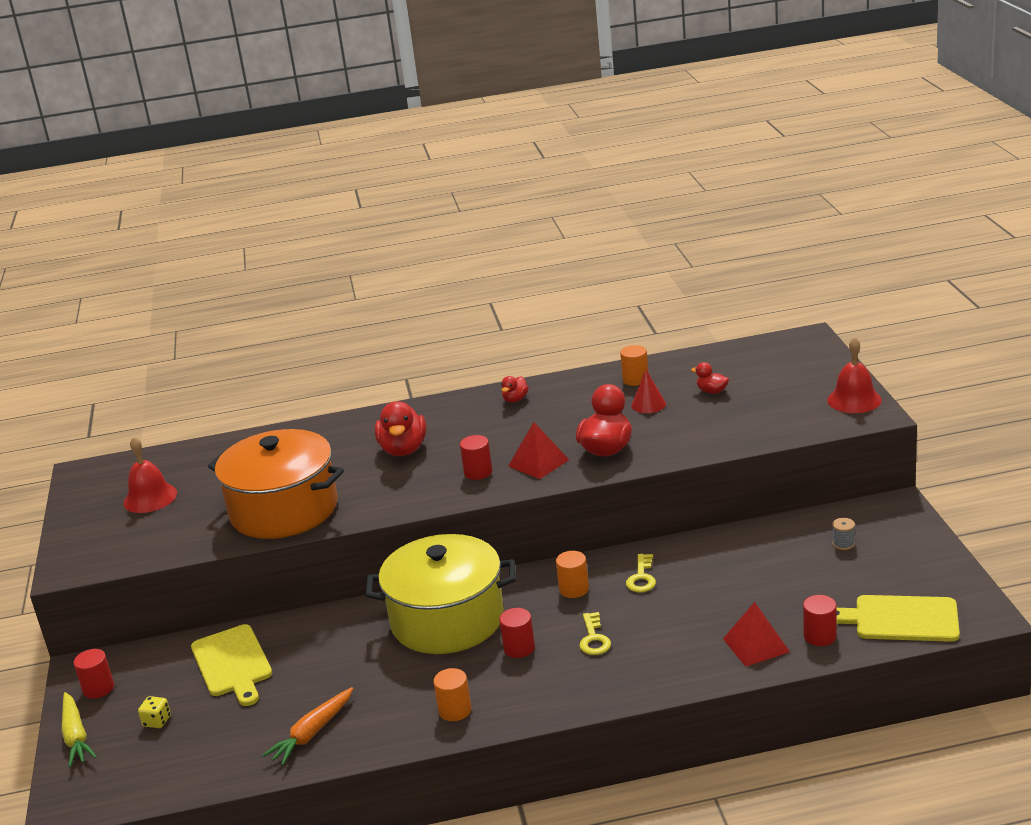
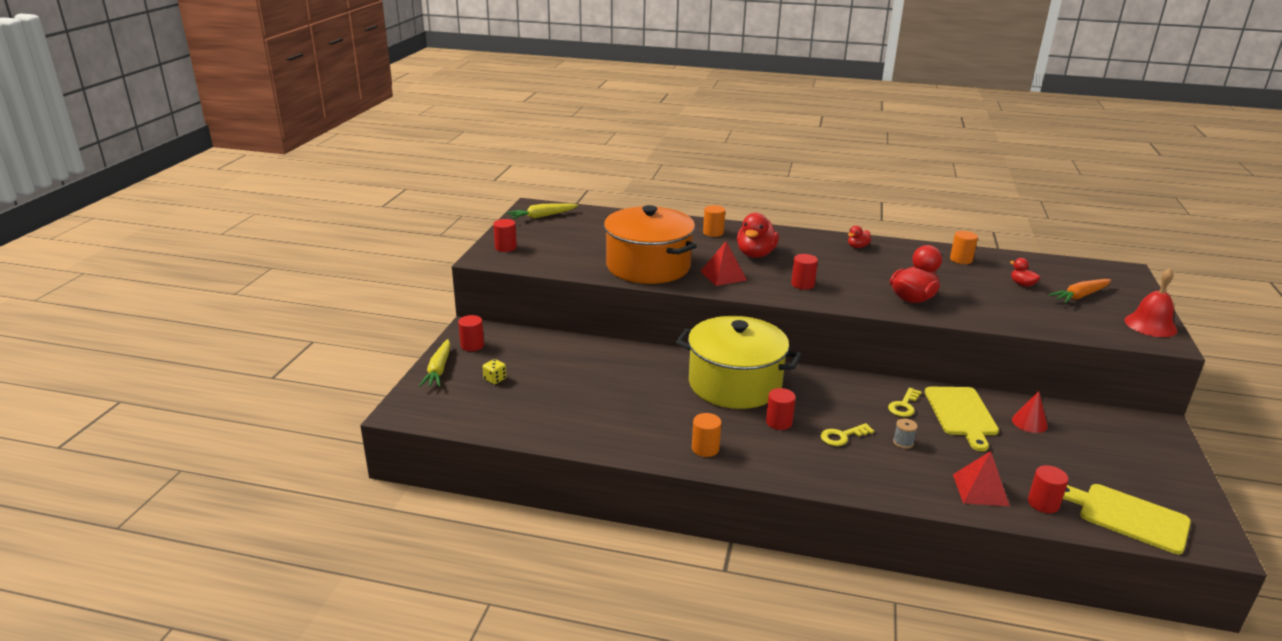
camera: 20 degrees right, 0 degrees up
red bell [123,437,177,513] -> none
yellow cutting board [191,624,272,706] -> yellow cutting board moved to [925,387,999,451]
orange carrot [263,687,353,765] -> orange carrot moved to [1049,279,1111,303]
red pyramid [508,422,569,479] -> red pyramid moved to [700,241,747,286]
orange cylinder [556,551,589,598] -> orange cylinder moved to [703,205,725,237]
yellow key [579,612,611,655] -> yellow key turned 45 degrees clockwise [821,423,874,446]
red cone [631,370,666,413] -> red cone moved to [1012,391,1048,433]
grey spool [832,518,855,550] -> grey spool moved to [893,419,918,449]
none -> red cylinder [493,219,517,252]
none -> yellow carrot [507,203,578,219]

